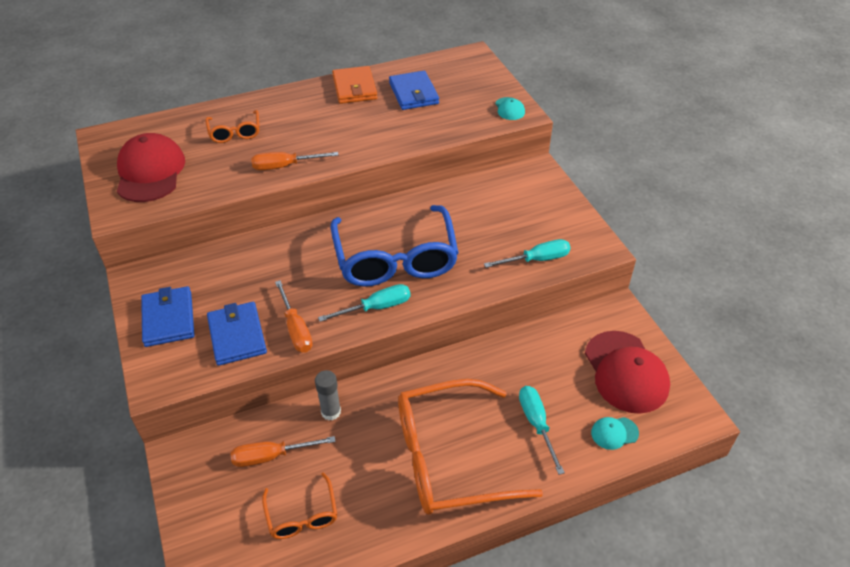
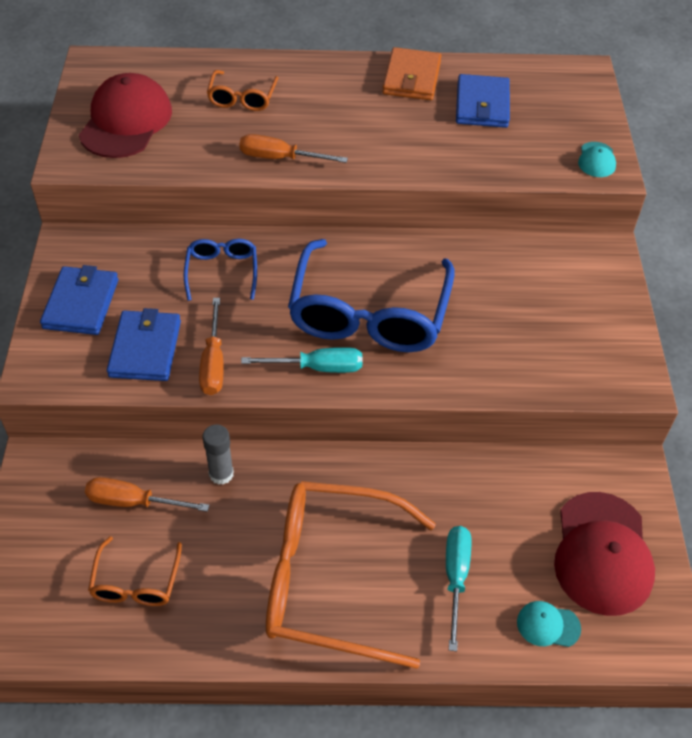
camera: 20 degrees right, 5 degrees up
turquoise screwdriver [484,239,571,268] -> none
none -> blue glasses [184,239,257,301]

